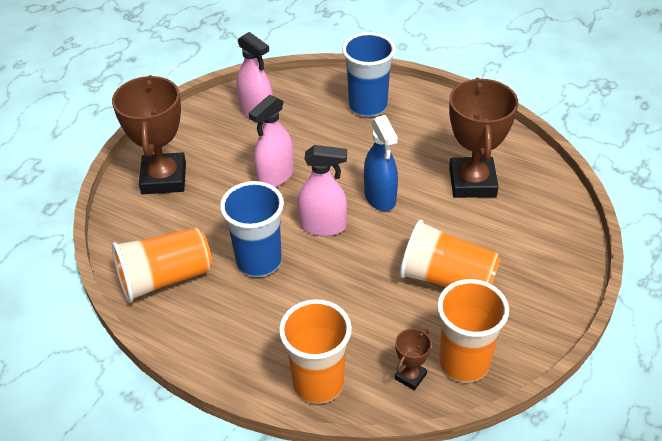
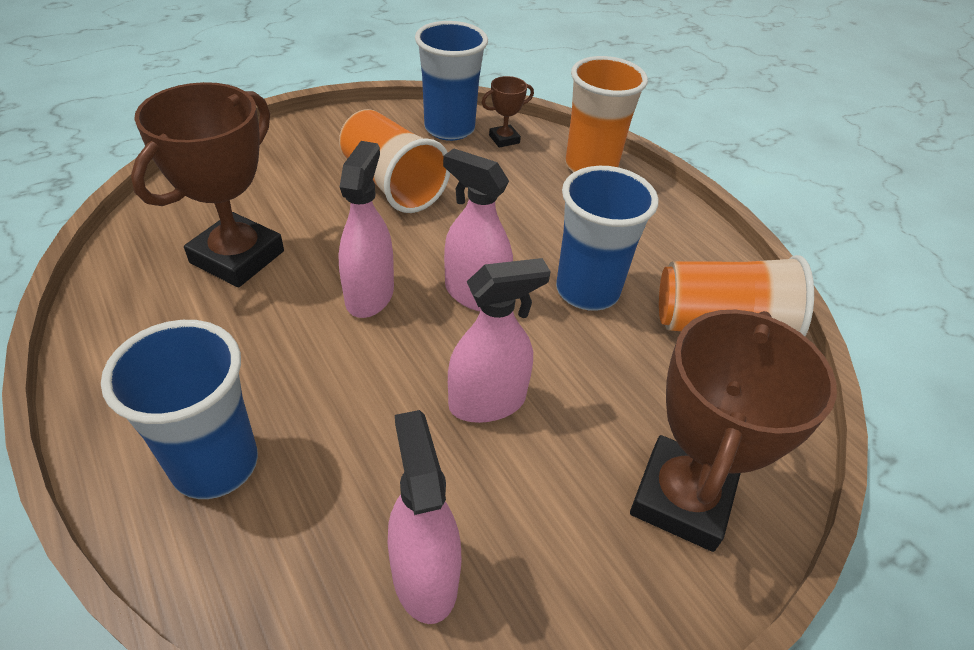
camera: 155 degrees left, 0 degrees up
blue spray bottle [364,115,398,211] -> pink spray bottle [338,141,394,318]
orange cup [437,279,509,383] -> blue cup [415,21,488,141]

